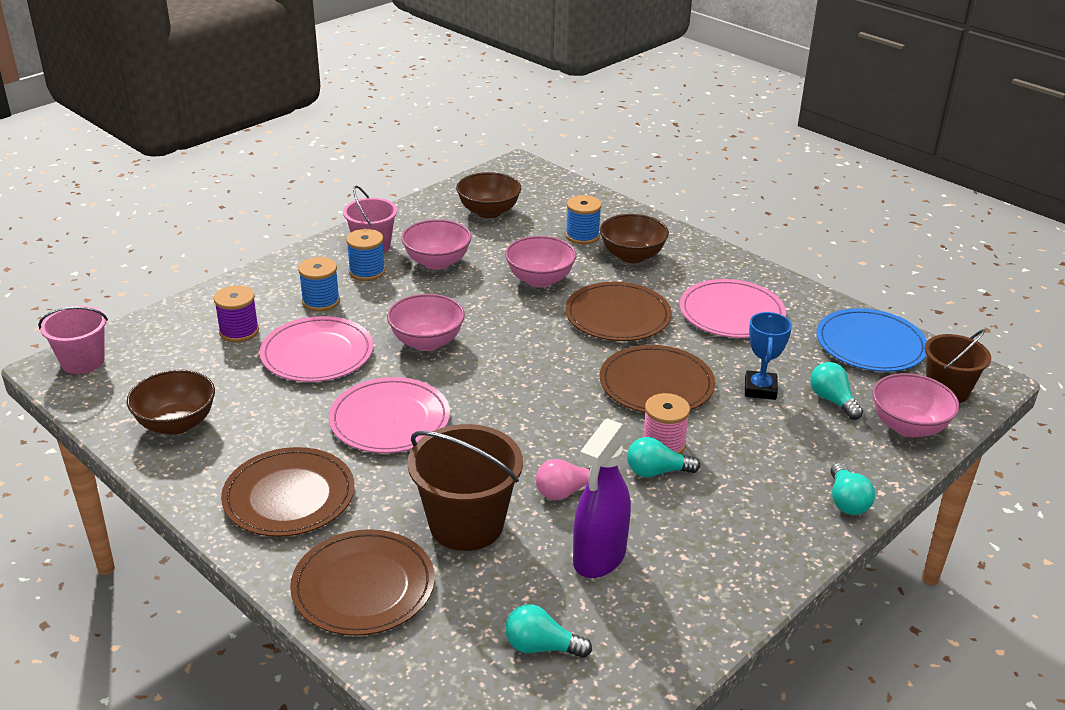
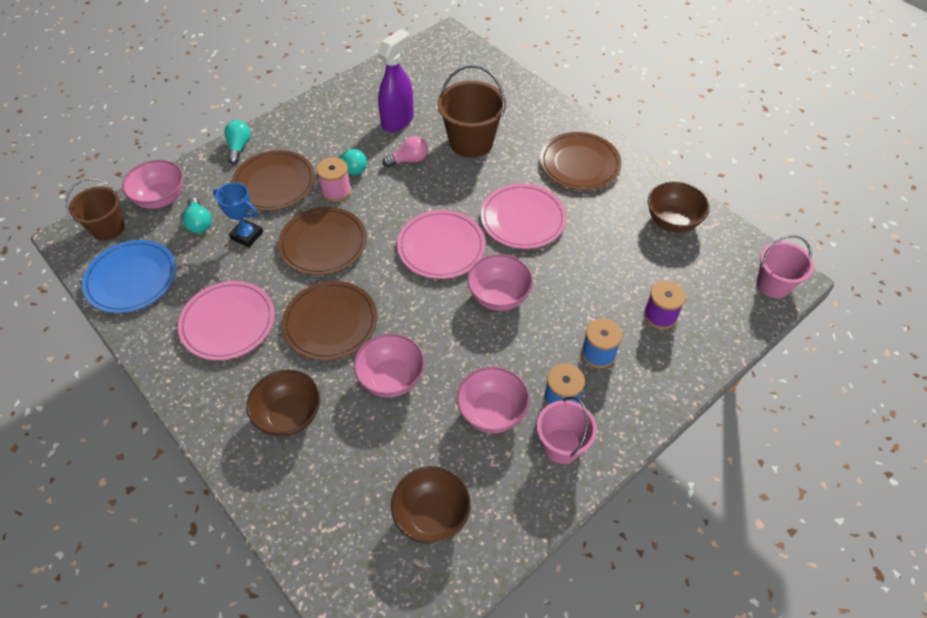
camera: 175 degrees left, 20 degrees up
pink plate [260,316,373,382] -> pink plate moved to [397,210,485,279]
brown plate [290,529,435,636] -> brown plate moved to [231,150,315,211]
turquoise light bulb [505,604,592,658] -> none
blue spool [566,195,602,244] -> none
blue trophy [745,312,792,400] -> blue trophy turned 75 degrees counterclockwise [213,182,263,247]

